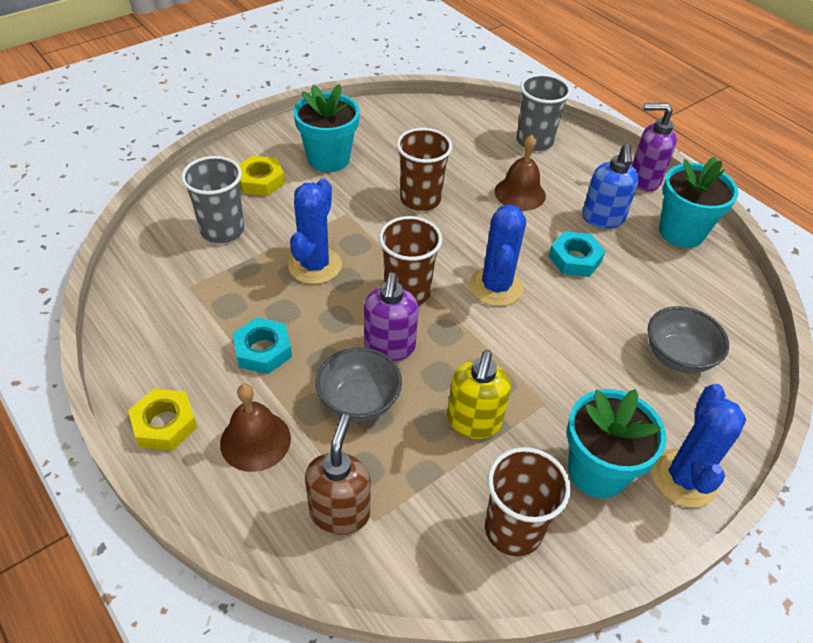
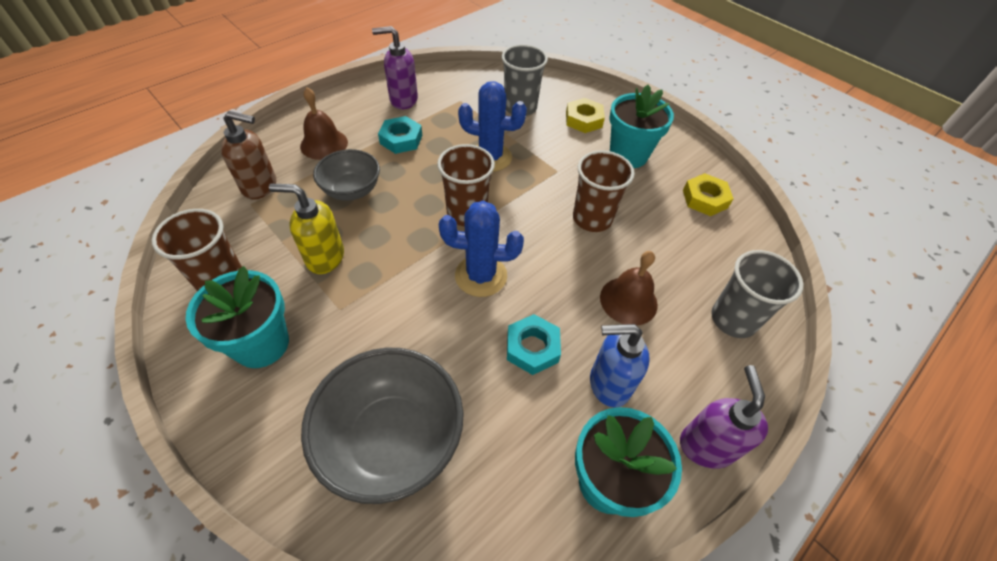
camera: 85 degrees right, 5 degrees up
yellow nut [128,389,198,451] -> yellow nut moved to [683,173,734,216]
purple soap dispenser [364,272,419,361] -> purple soap dispenser moved to [372,26,418,109]
grey bowl [648,306,729,374] -> grey bowl [301,348,464,504], size x1.64
blue cactus [652,384,746,508] -> none

